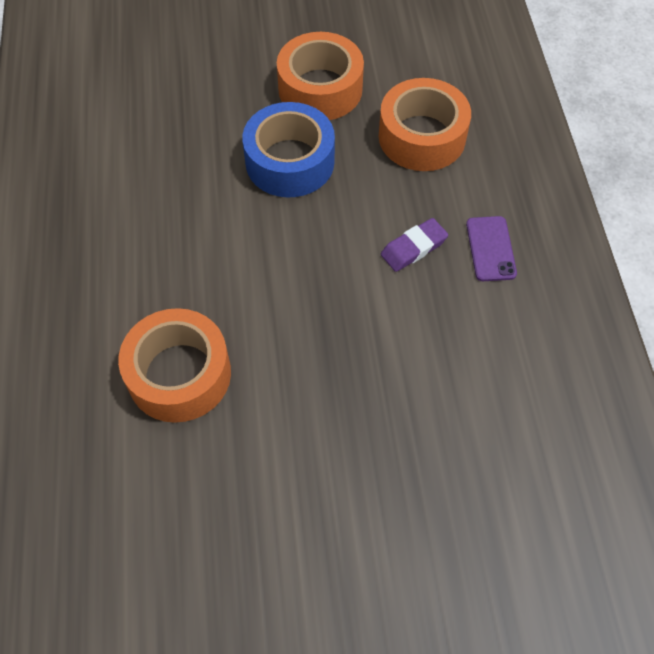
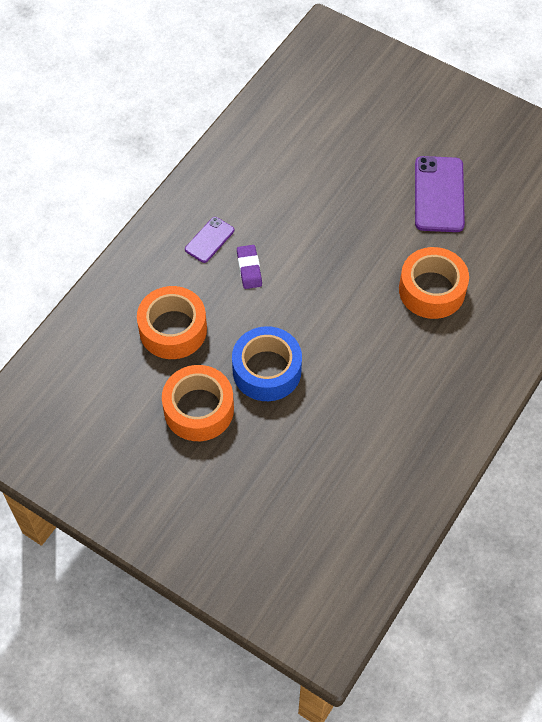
camera: 140 degrees left, 0 degrees up
purple eraser [381,218,448,272] -> purple eraser turned 75 degrees clockwise [237,245,262,289]
none -> purple phone [415,156,465,232]

